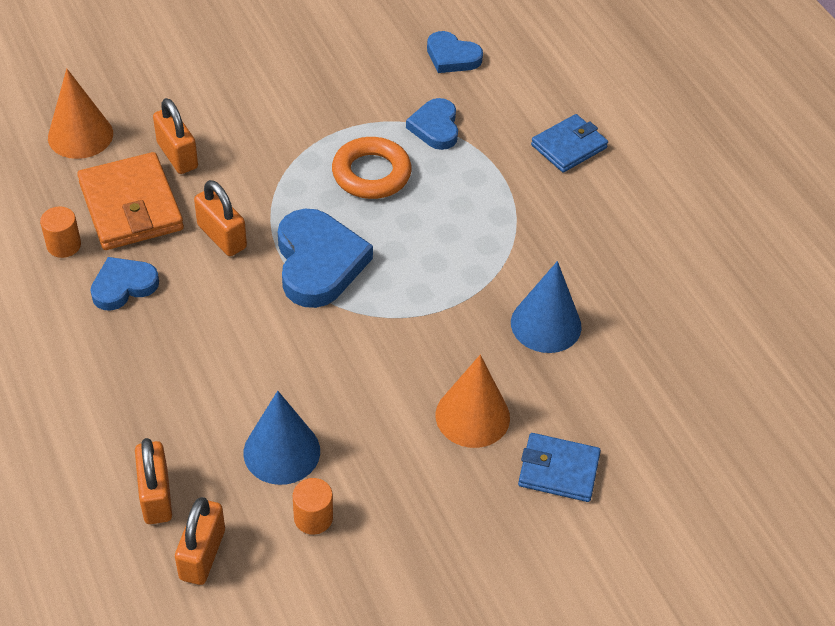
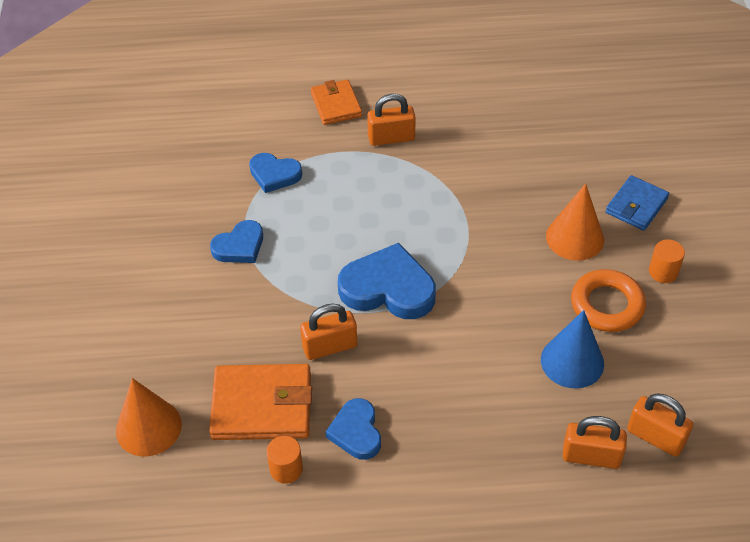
camera: 65 degrees left, 0 degrees up
orange padlock [153,98,198,174] -> orange padlock moved to [367,94,416,146]
orange cylinder [293,478,333,535] -> orange cylinder moved to [649,239,685,283]
orange ring [332,137,412,199] -> orange ring moved to [571,269,646,332]
blue heart [427,31,483,73] -> blue heart moved to [210,220,263,263]
blue cone [511,261,582,353] -> none
blue wallet [531,114,608,173] -> orange wallet [311,80,362,125]

